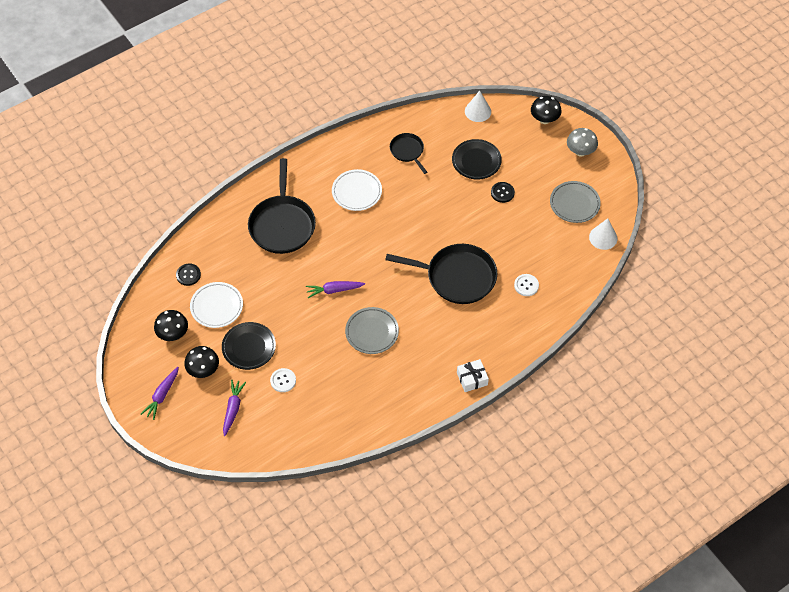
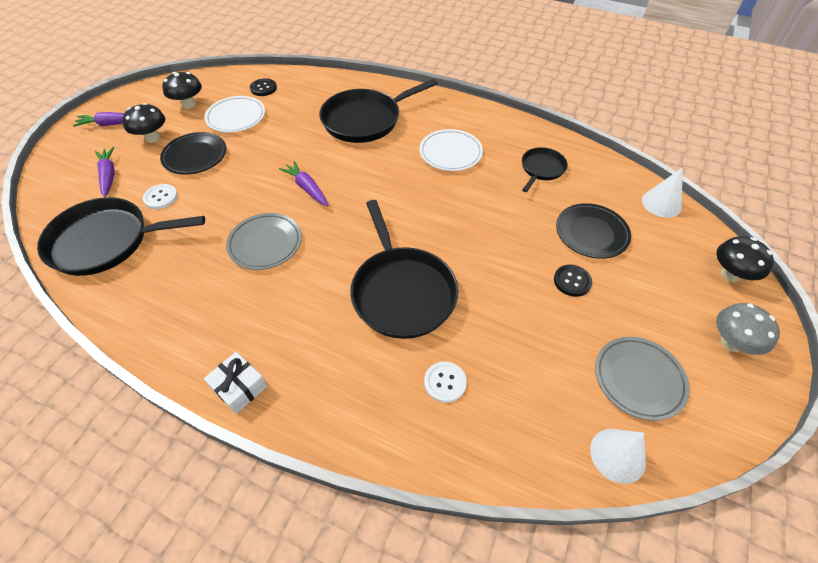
camera: 60 degrees right, 5 degrees down
purple carrot [223,380,246,436] -> purple carrot turned 90 degrees counterclockwise [95,147,115,197]
none -> black pan [37,197,205,276]

